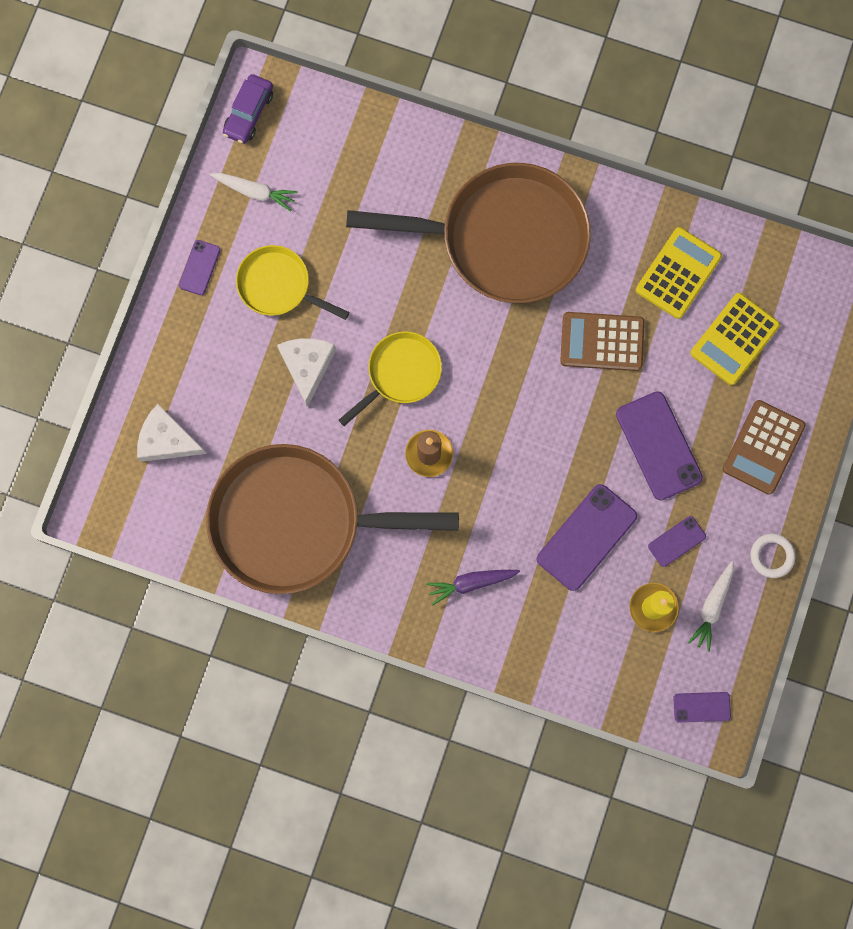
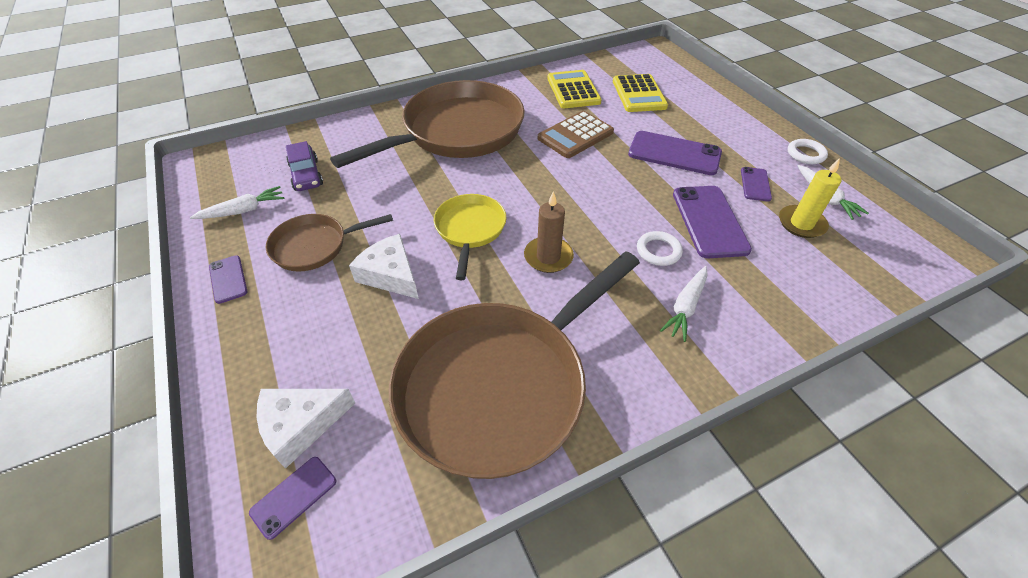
camera: 45 degrees left, 30 degrees down
purple car [223,74,273,144] -> purple car moved to [286,141,323,191]
yellow pan [236,245,349,320] -> brown pan [266,214,393,271]
purple carrot [426,570,520,605] -> white carrot [660,266,708,342]
purple phone [673,692,731,723] -> purple phone moved to [249,457,336,540]
brown calculator [723,400,806,495] -> none
none -> white ring [637,231,683,266]

